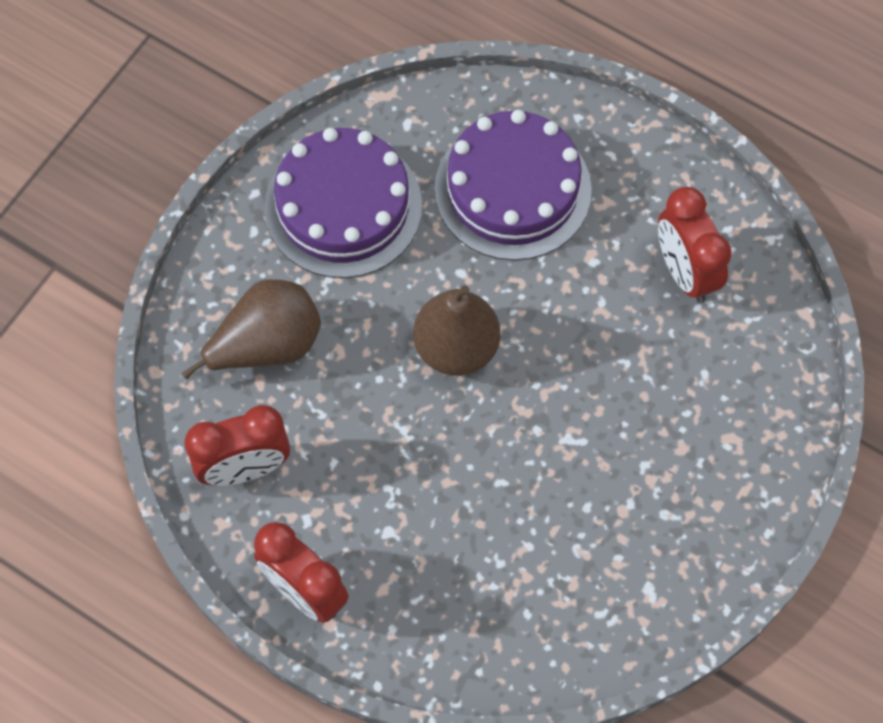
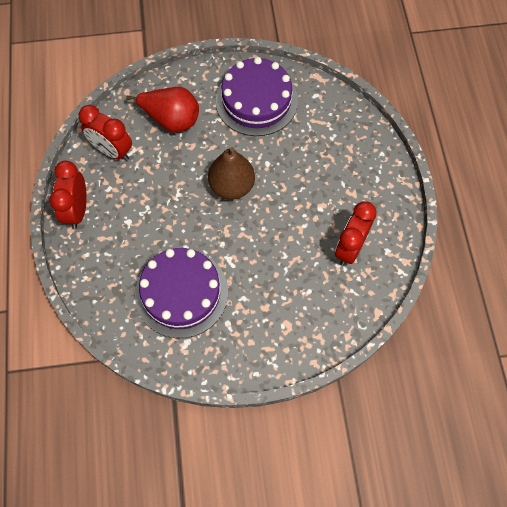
camera: 50 degrees right, 0 degrees up
brown pear [182,279,321,379] -> red pear [126,87,199,133]
purple cake [435,110,592,261] -> purple cake moved to [135,248,228,338]

